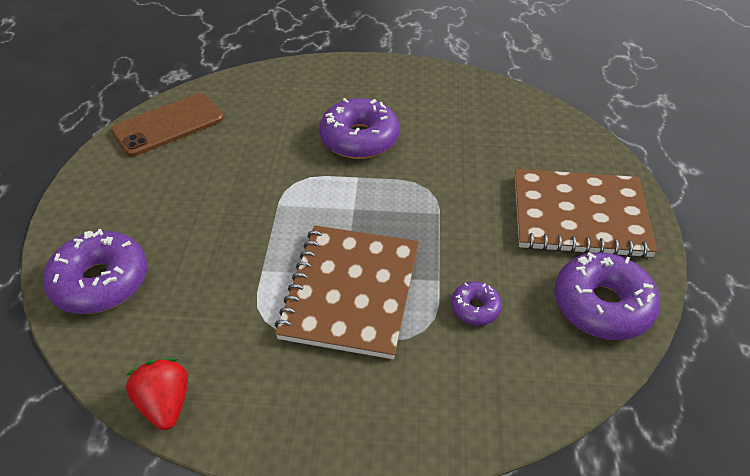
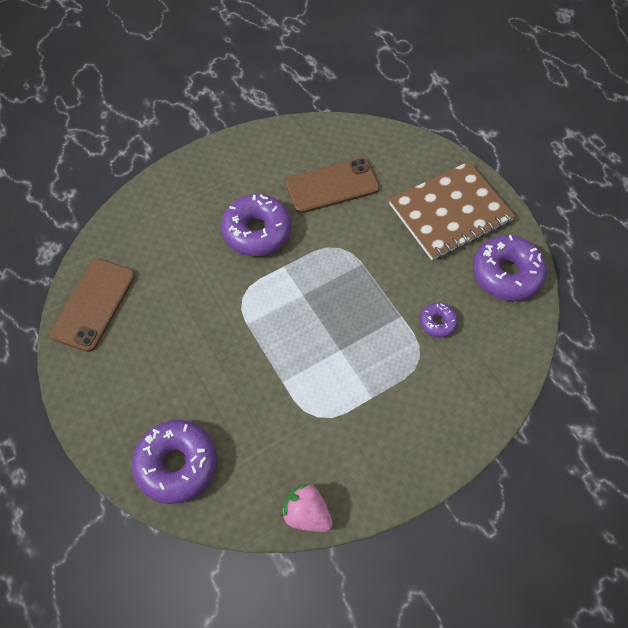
camera: 35 degrees left, 15 degrees up
red strawberry [126,358,188,430] -> pink strawberry [281,483,333,532]
brown notebook [275,225,419,359] -> none
none -> brown phone [285,158,379,213]

